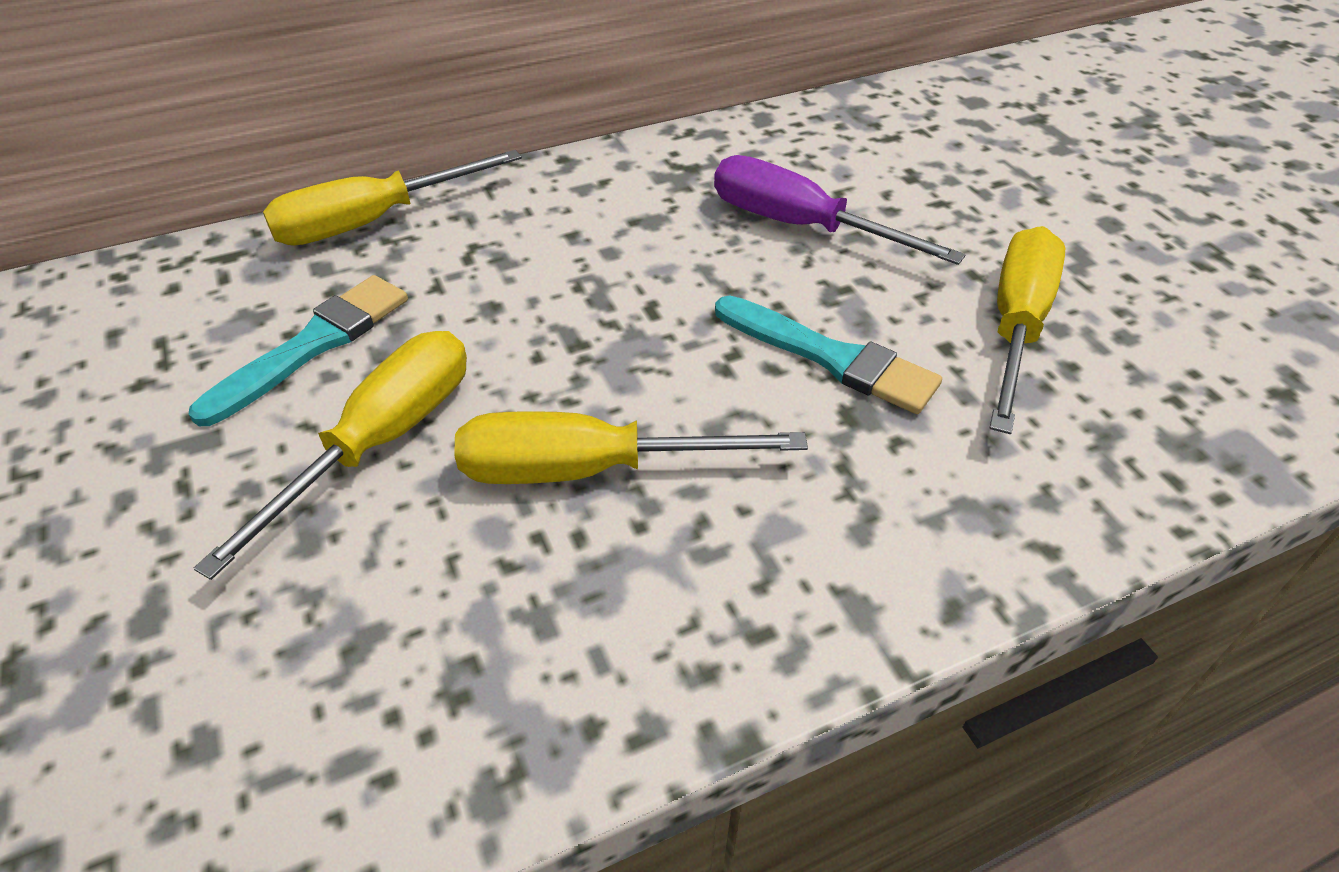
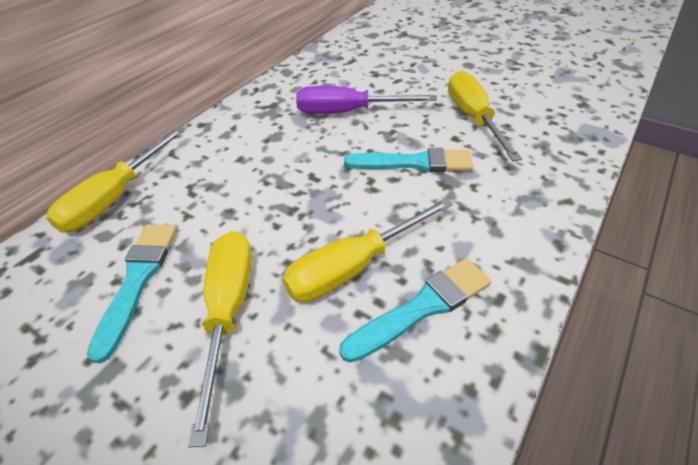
camera: 30 degrees left, 0 degrees up
none -> turquoise brush [339,258,491,363]

